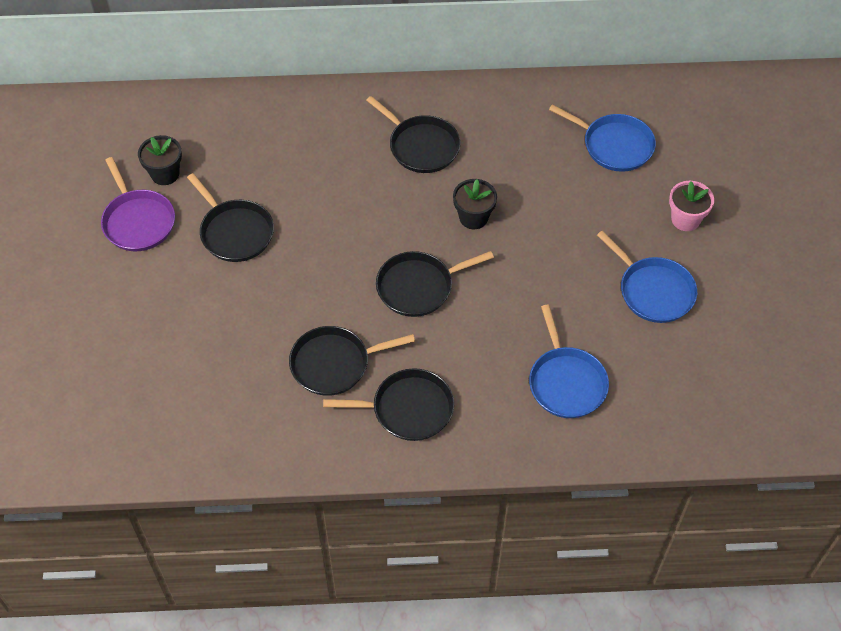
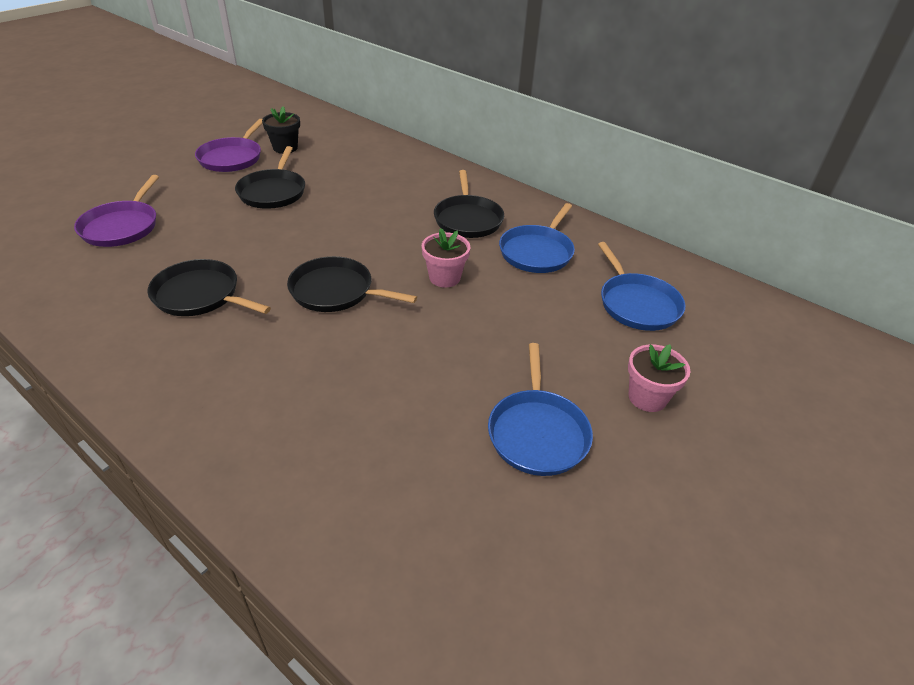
camera: 40 degrees right, 15 degrees down
black pan [323,368,454,441] -> none
black flower pot [453,179,497,229] -> pink flower pot [422,228,470,288]
blue pan [529,305,609,418] -> blue pan moved to [499,203,575,273]
none -> purple pan [74,175,159,247]

